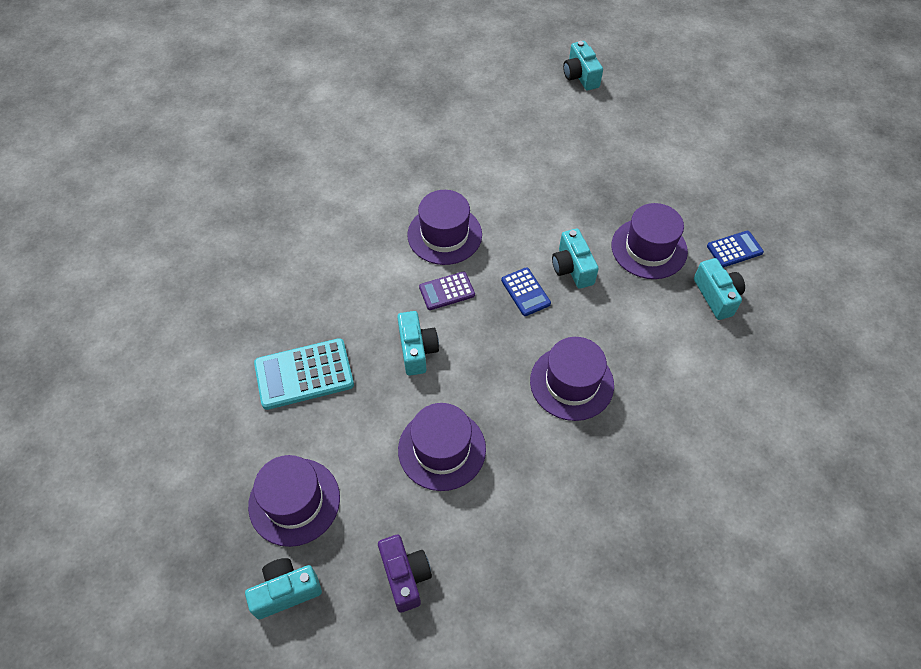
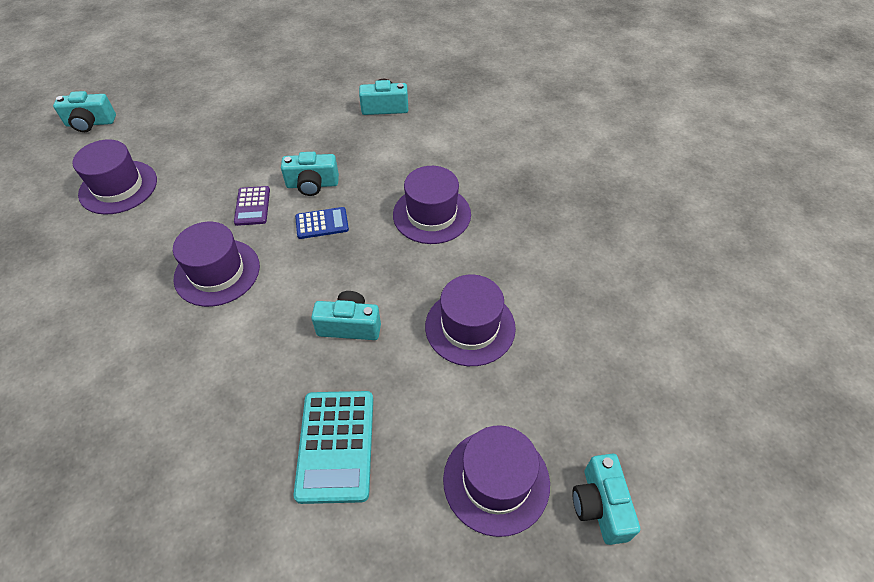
camera: 75 degrees left, 5 degrees down
purple camera [378,535,432,612] -> none
purple calculator [419,271,475,310] -> purple calculator moved to [234,186,270,226]
purple hat [612,203,688,279] -> purple hat moved to [72,139,157,215]
blue calculator [707,231,764,267] -> none

